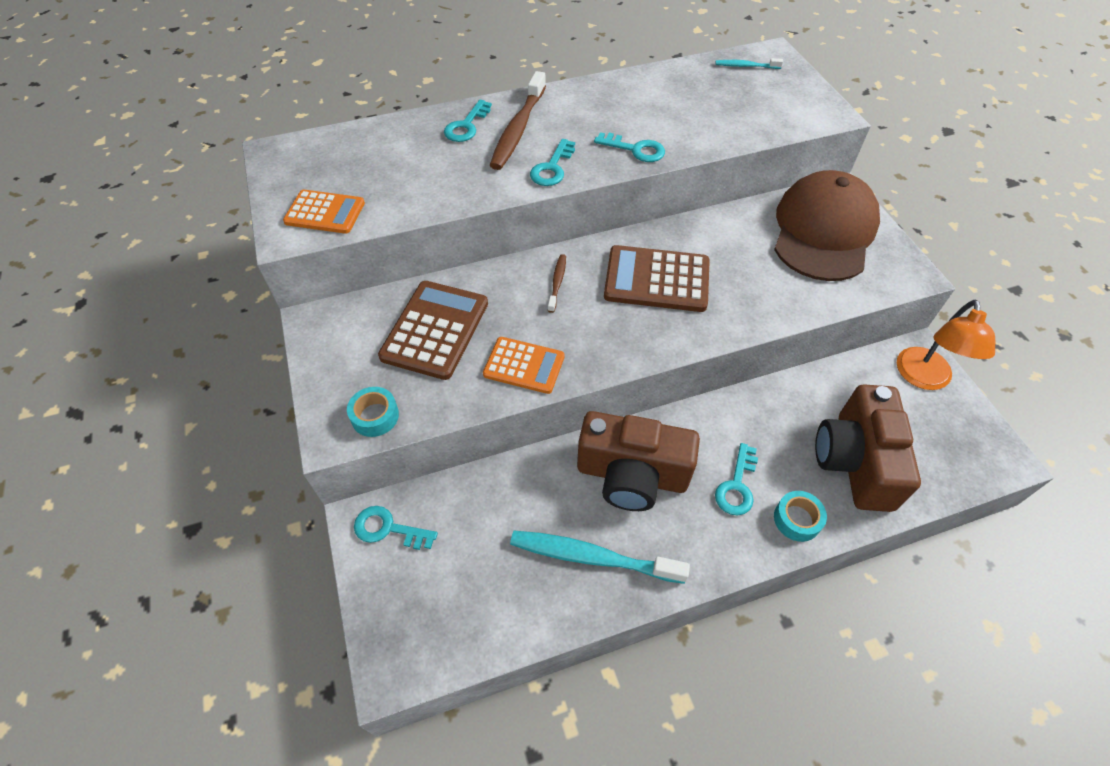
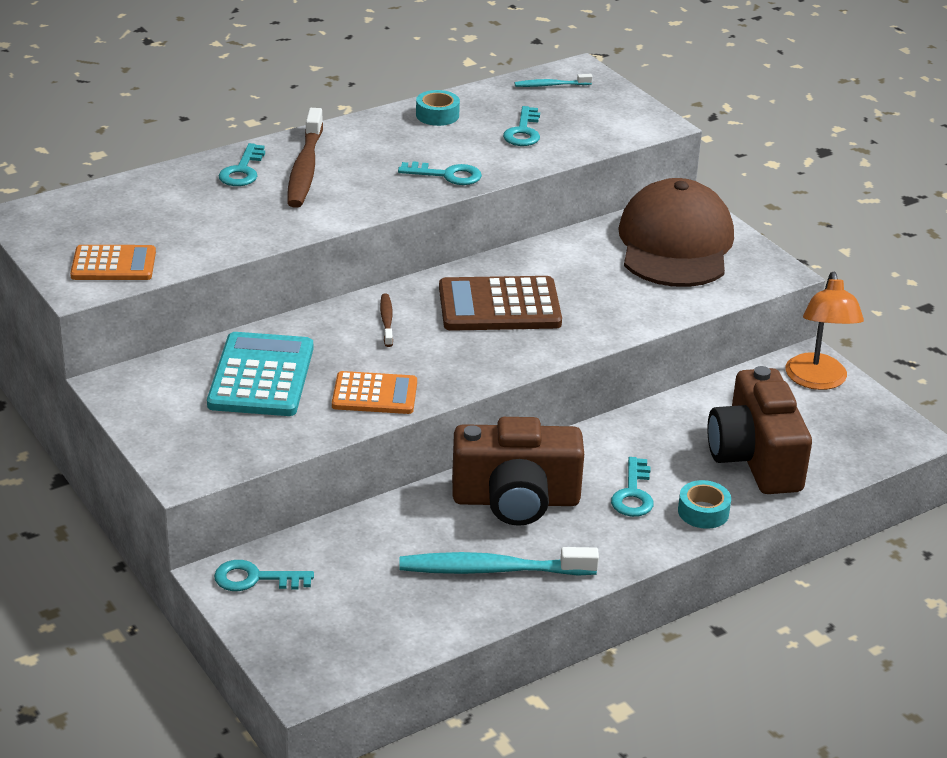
camera: 15 degrees left, 20 degrees down
turquoise tape [347,387,399,437] -> turquoise tape moved to [416,90,460,126]
brown calculator [378,281,488,380] -> turquoise calculator [207,332,313,416]
turquoise key [530,139,575,186] -> turquoise key moved to [503,106,540,146]

